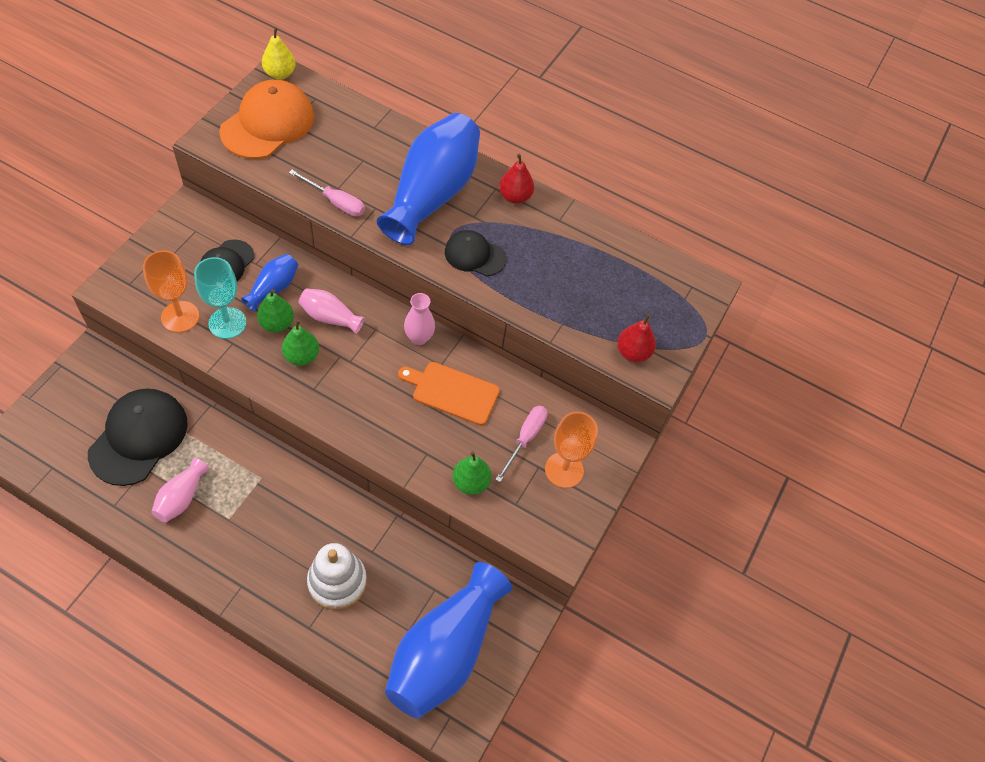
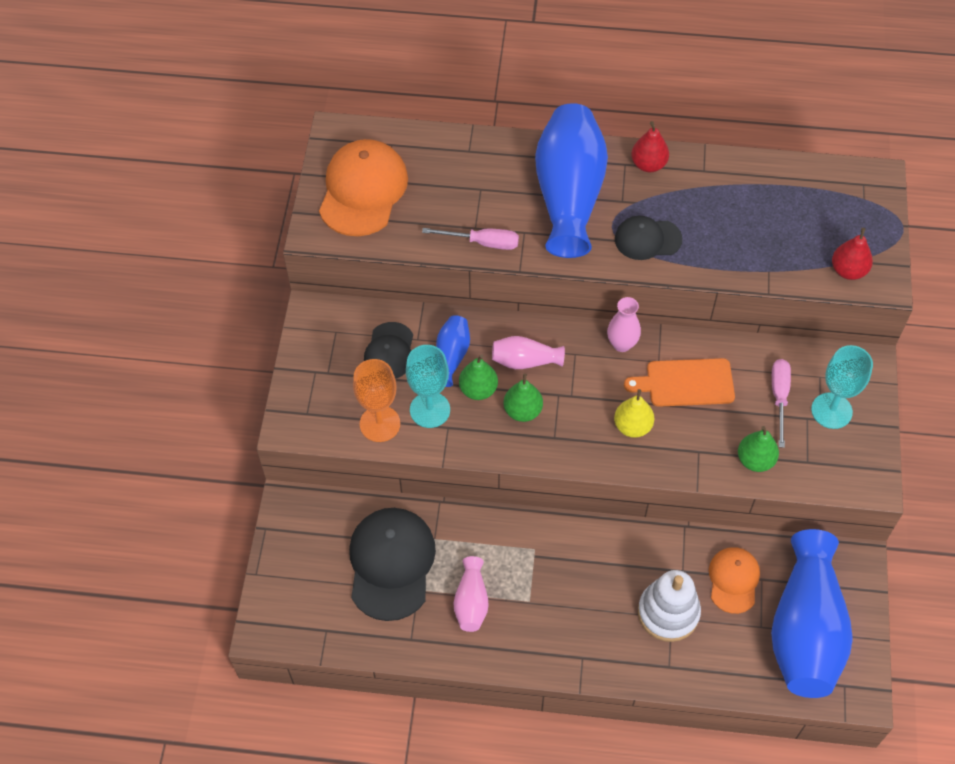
camera: 15 degrees left, 0 degrees up
yellow pear [262,27,296,80] -> yellow pear moved to [614,389,654,438]
orange goblet [545,412,598,488] -> turquoise goblet [811,345,873,429]
none -> orange cap [709,547,760,614]

